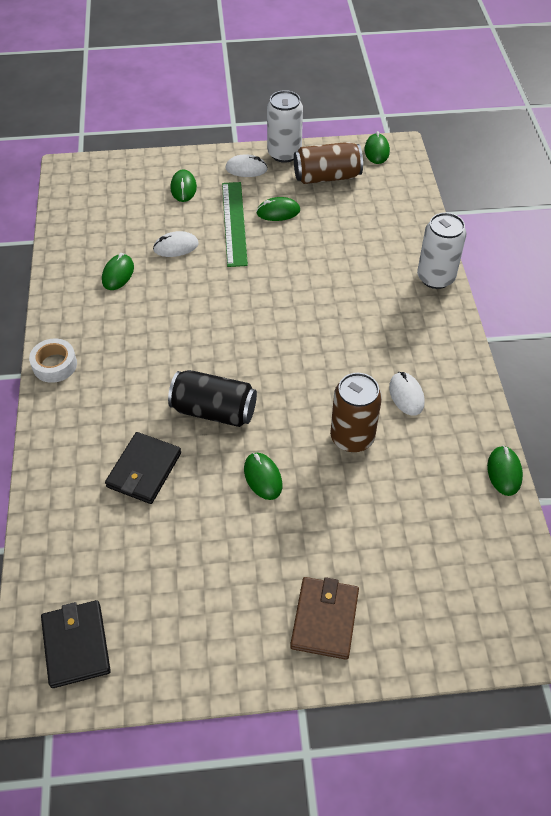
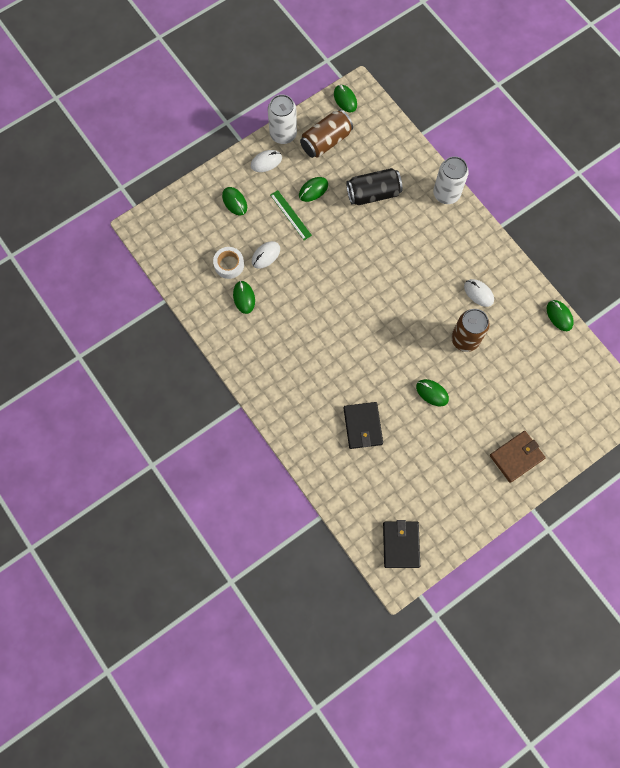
camera: 30 degrees left, 20 degrees up
white tape [29,339,77,383] -> white tape moved to [213,247,244,279]
black wallet [41,600,111,688] -> black wallet turned 45 degrees clockwise [383,520,420,568]
black can [168,370,257,427] -> black can moved to [346,168,403,205]
green ruler [222,182,248,267] -> green ruler [270,190,312,240], size x0.65
brown wallet [290,577,359,660] -> brown wallet turned 75 degrees clockwise [490,431,546,483]

